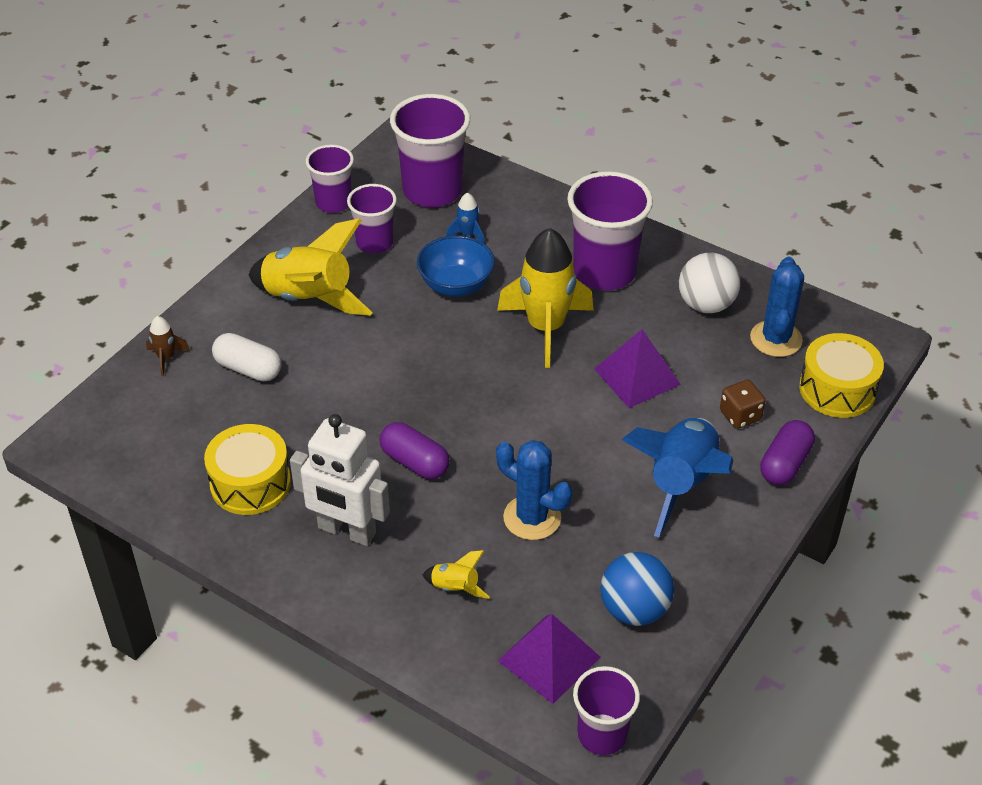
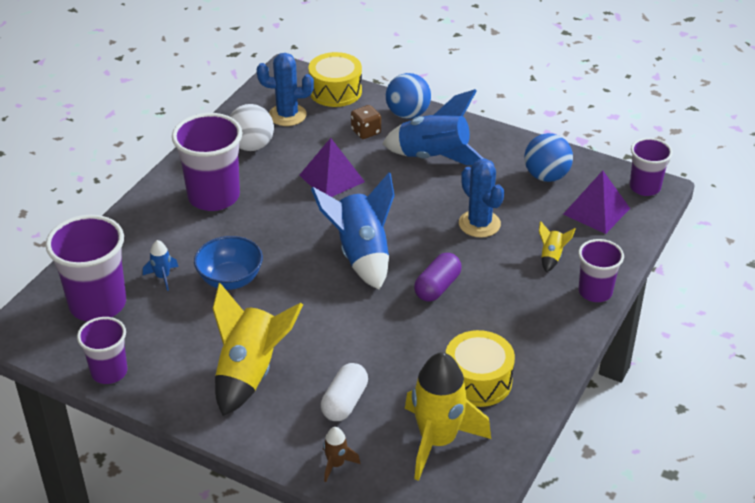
camera: 95 degrees left, 5 degrees down
white robot [290,414,390,546] -> none
purple cup [347,184,397,254] -> purple cup moved to [578,239,624,302]
blue cactus [496,440,572,540] -> blue cactus turned 60 degrees counterclockwise [459,159,504,238]
yellow rocket [497,228,594,368] -> yellow rocket moved to [405,352,491,481]
purple capsule [760,420,815,485] -> blue ball [386,73,431,119]
none -> blue rocket [311,172,395,290]

